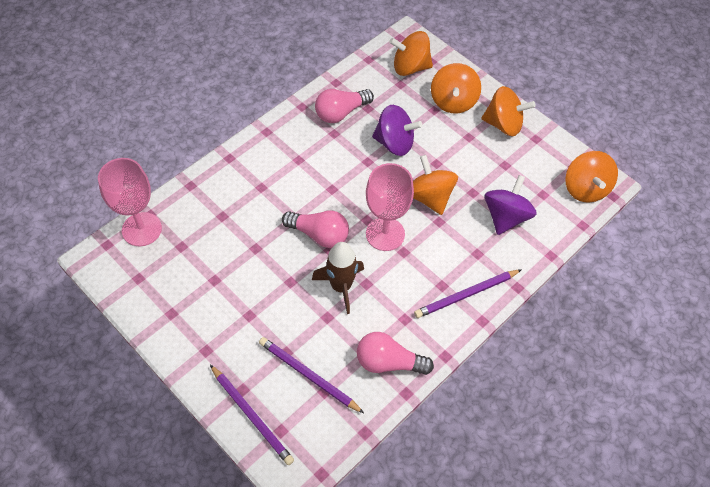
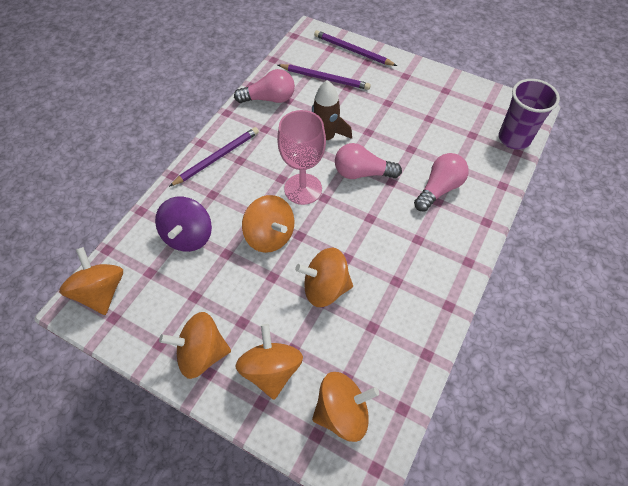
camera: 165 degrees right, 0 degrees up
pink goblet [98,158,162,246] -> purple cup [499,79,560,150]
pink light bulb [315,89,374,123] -> pink light bulb moved to [414,153,469,211]
purple spinning top [372,105,422,156] -> orange spinning top [295,248,353,307]

